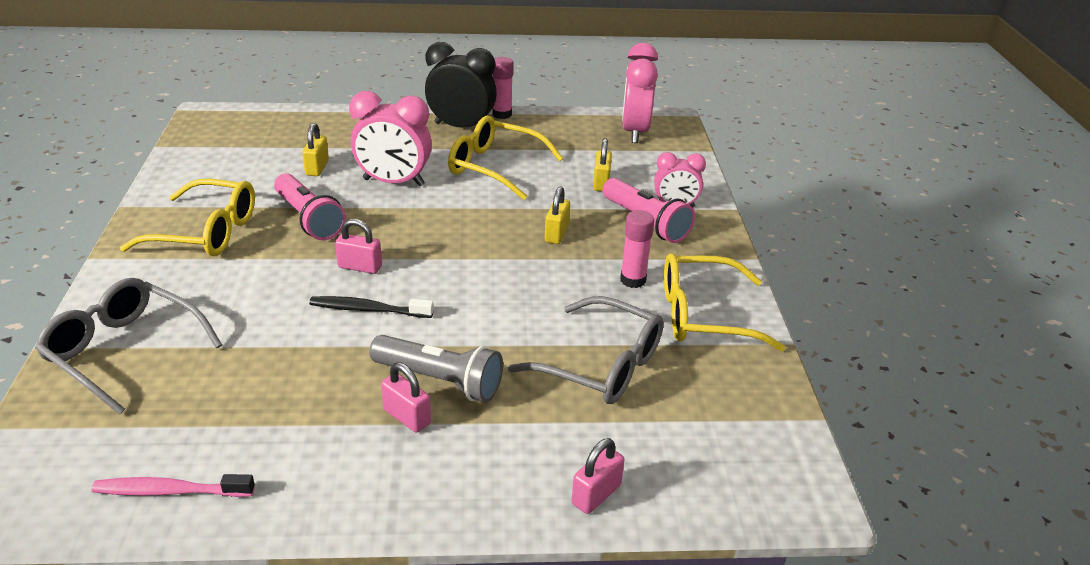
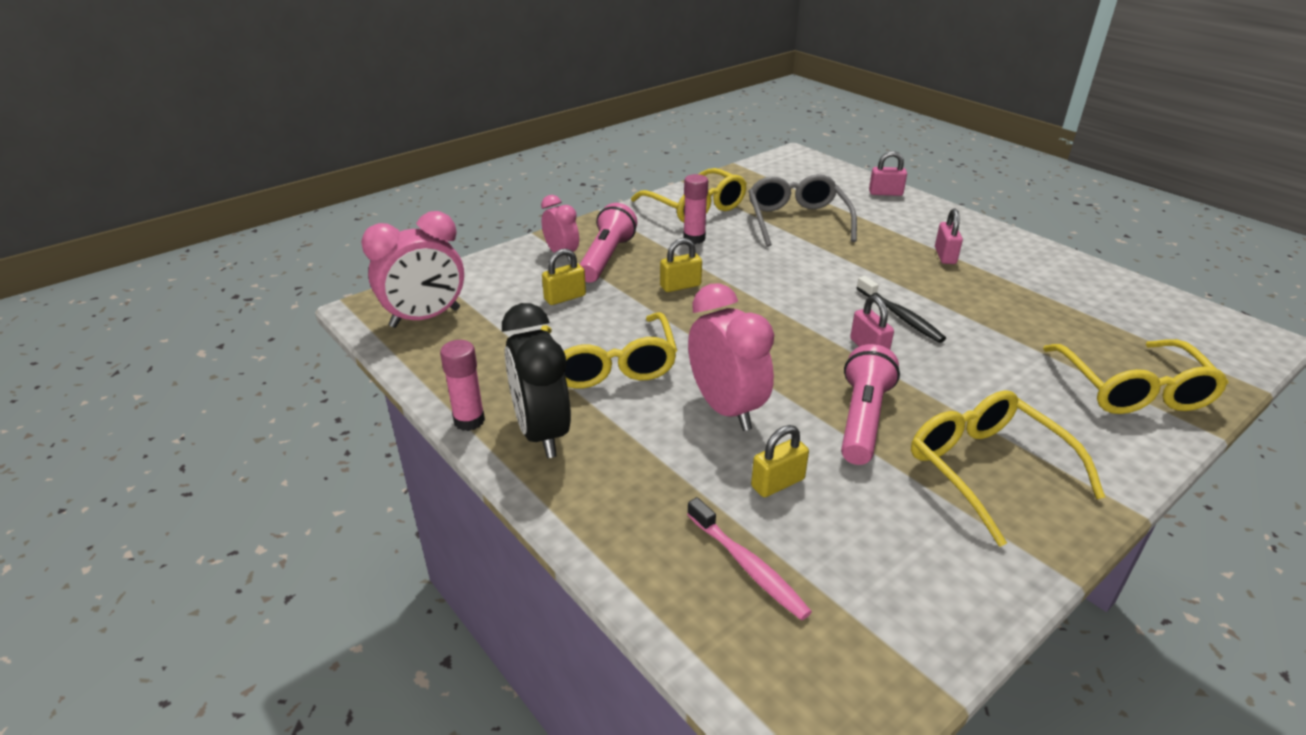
camera: 125 degrees left, 0 degrees up
grey glasses [35,278,222,415] -> yellow glasses [1043,339,1228,414]
pink toothbrush [91,474,255,497] -> pink toothbrush moved to [687,497,812,620]
grey flashlight [369,335,503,402] -> none

